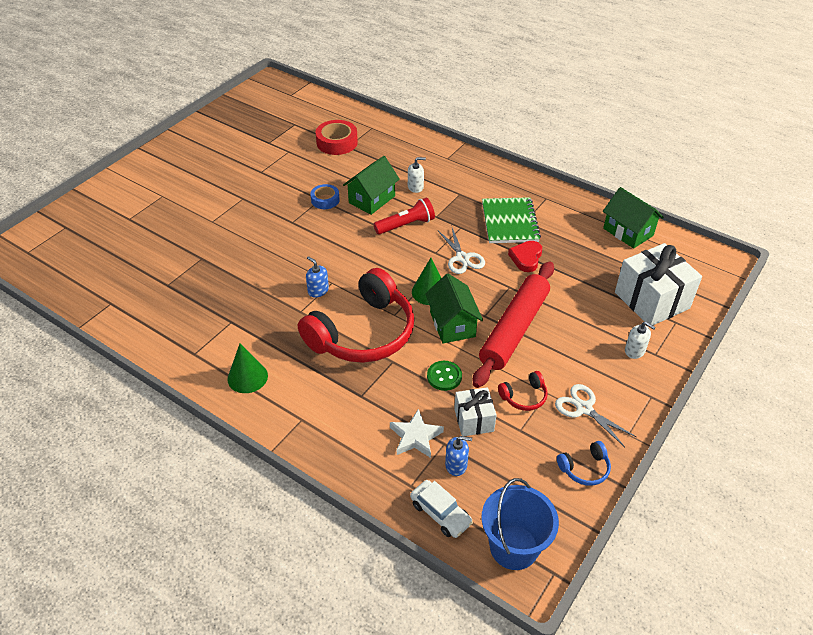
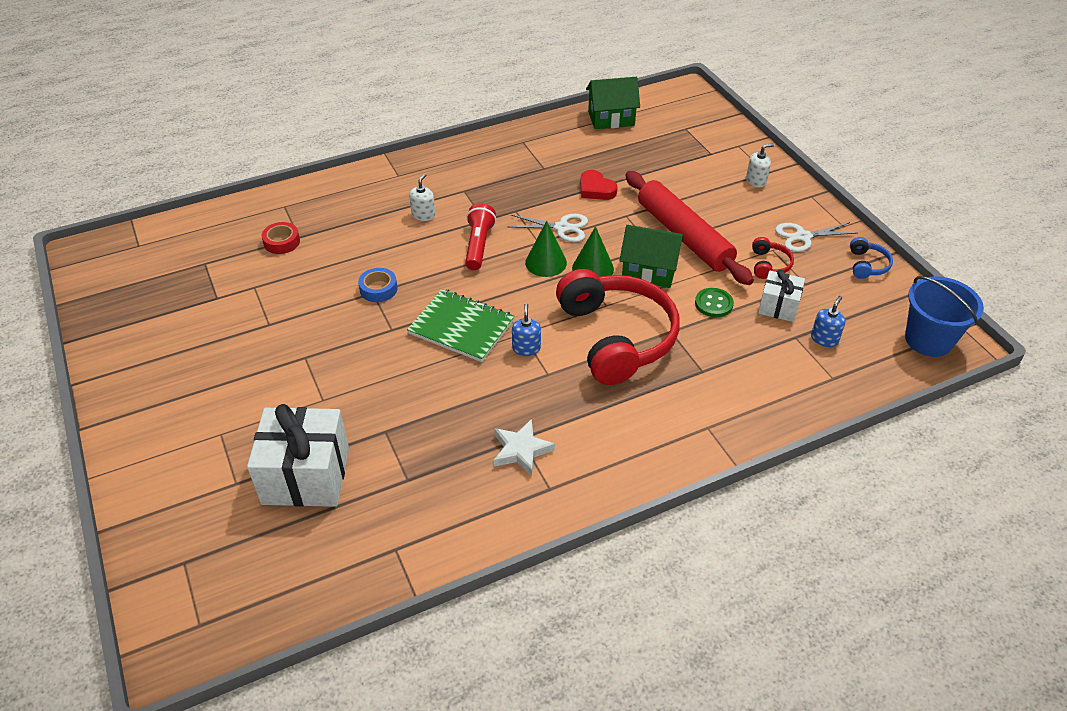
camera: 60 degrees left, 0 degrees up
green cone [227,344,268,393] -> green cone moved to [525,221,567,277]
blue soap dispenser [306,256,329,298] -> blue soap dispenser turned 105 degrees clockwise [512,303,541,356]
red tape [315,120,358,155] -> red tape [262,222,300,254], size x0.64
green house [343,156,400,215] -> none
white star [390,409,444,458] -> white star moved to [494,419,555,476]
white car [410,480,473,538] -> none
green notebook [482,197,541,243] -> green notebook moved to [407,289,515,362]
white gift [615,243,702,325] -> white gift moved to [247,404,349,507]

